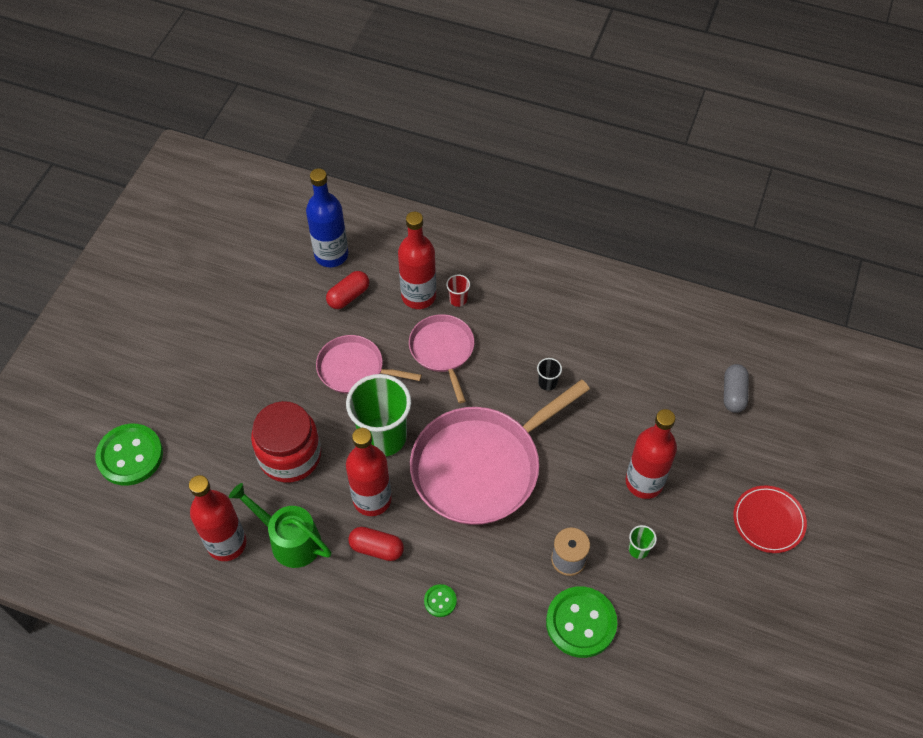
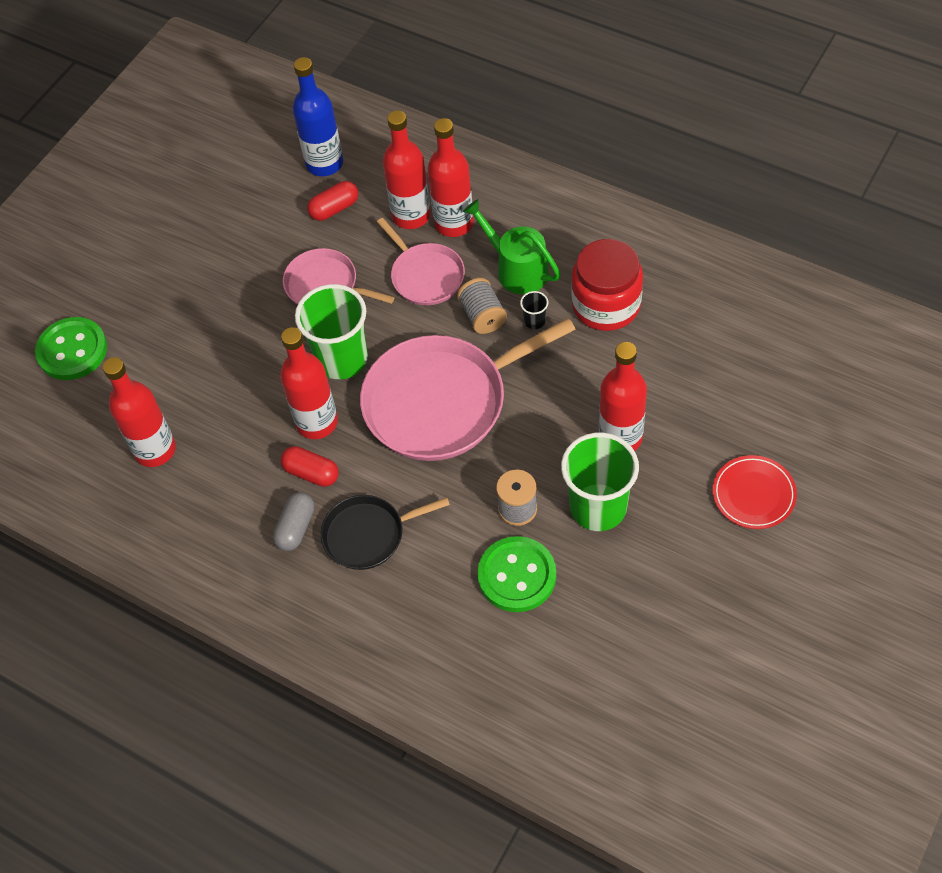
camera: 15 degrees right, 0 degrees up
green watering can [229,483,331,568] -> green watering can moved to [463,199,561,294]
red jar [251,401,321,482] -> red jar moved to [571,239,643,331]
pink pan [409,314,474,403] -> pink pan turned 150 degrees clockwise [377,218,465,305]
green button [424,584,457,617] -> black pan [321,495,450,570]
red cup [446,274,470,307] -> red bottle [428,118,474,237]
green cup [629,525,657,559] -> green cup [561,433,639,531], size x2.45
grey capsule [724,364,749,413] -> grey capsule moved to [273,492,314,551]
none -> grey spool [457,278,507,334]

